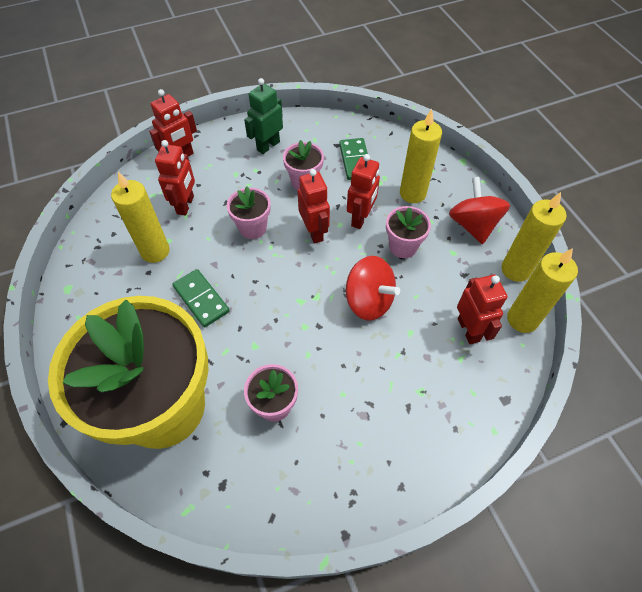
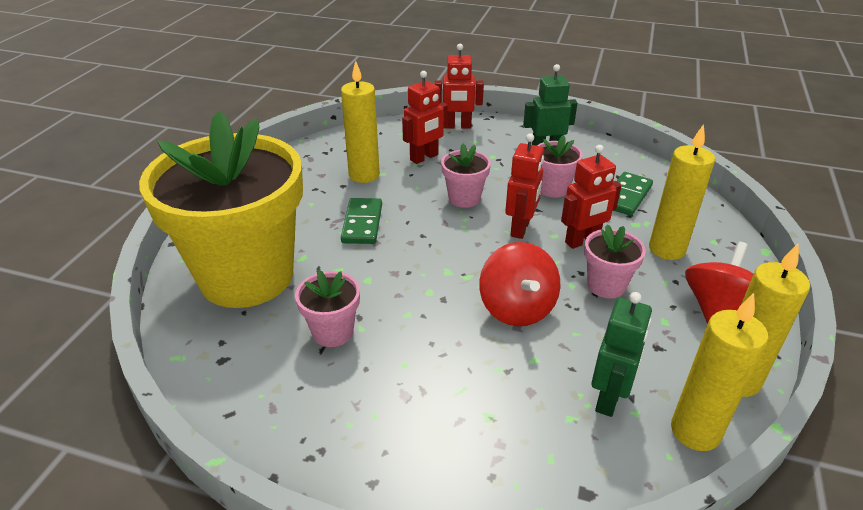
camera: 40 degrees right, 20 degrees down
red robot [457,275,508,344] -> green robot [591,292,652,417]

